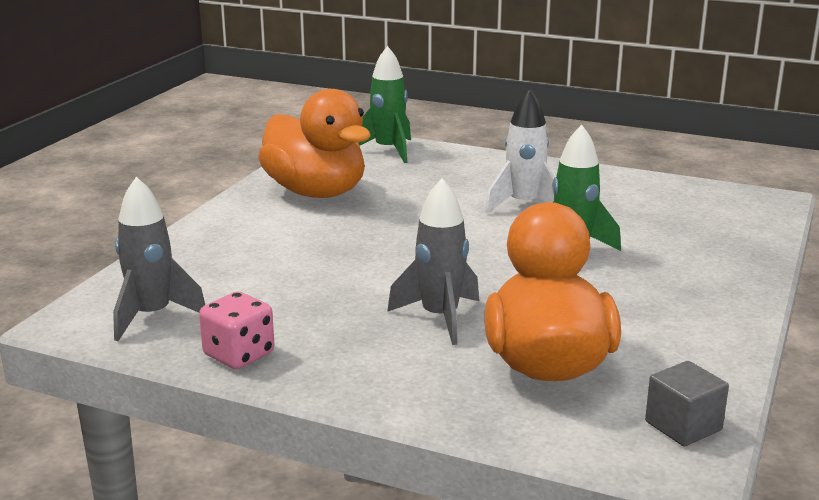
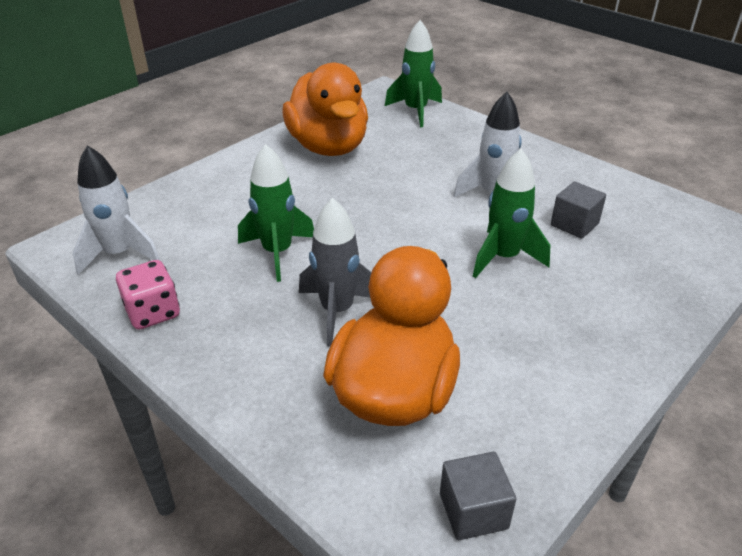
camera: 20 degrees right, 15 degrees up
grey rocket [113,177,205,341] -> white rocket [73,145,160,275]
none -> green rocket [238,144,314,282]
none -> grey cube [551,181,606,239]

